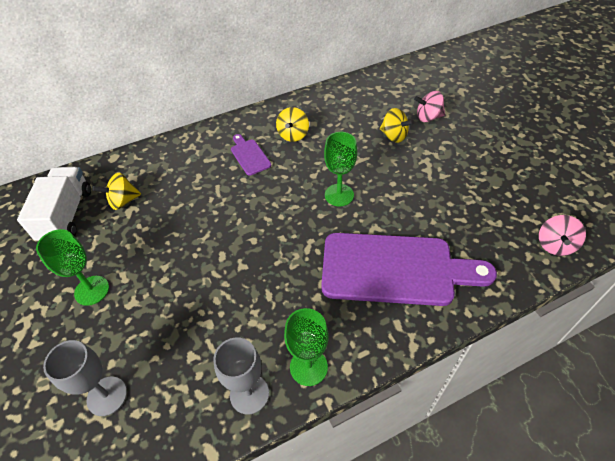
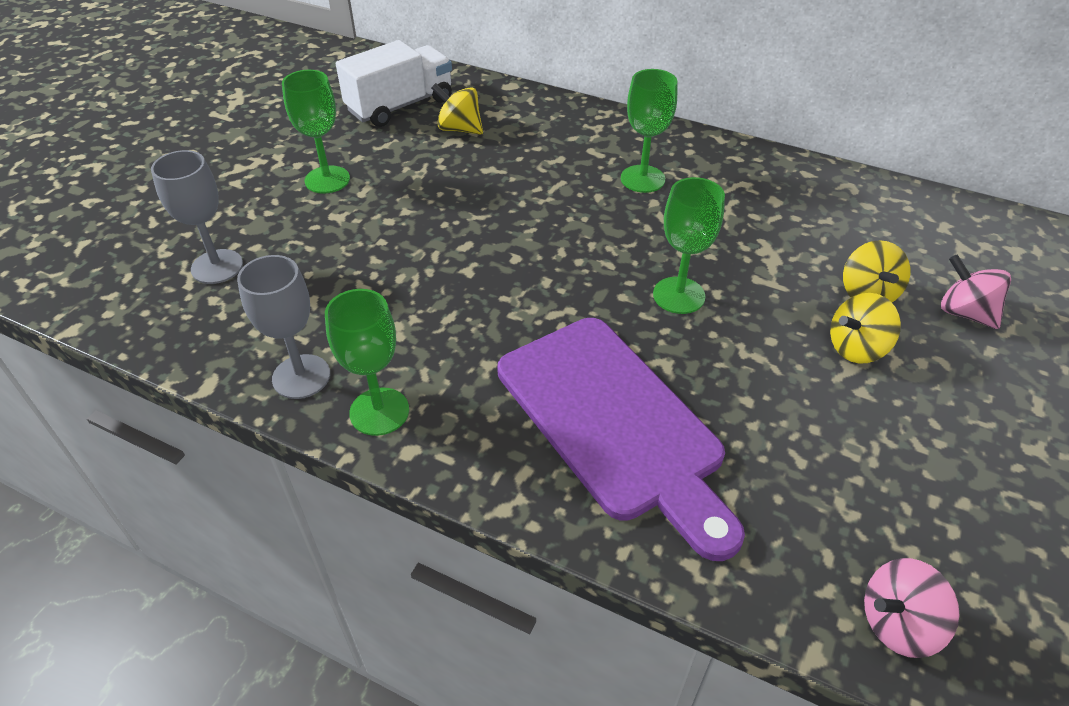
camera: 50 degrees right, 5 degrees down
purple cutting board [231,134,271,176] -> green goblet [621,69,677,193]
yellow spinning top [276,107,309,142] -> yellow spinning top moved to [830,293,901,363]

